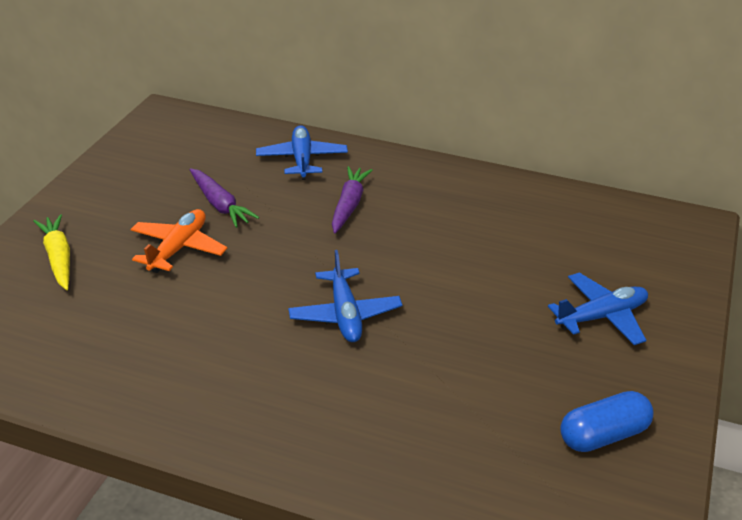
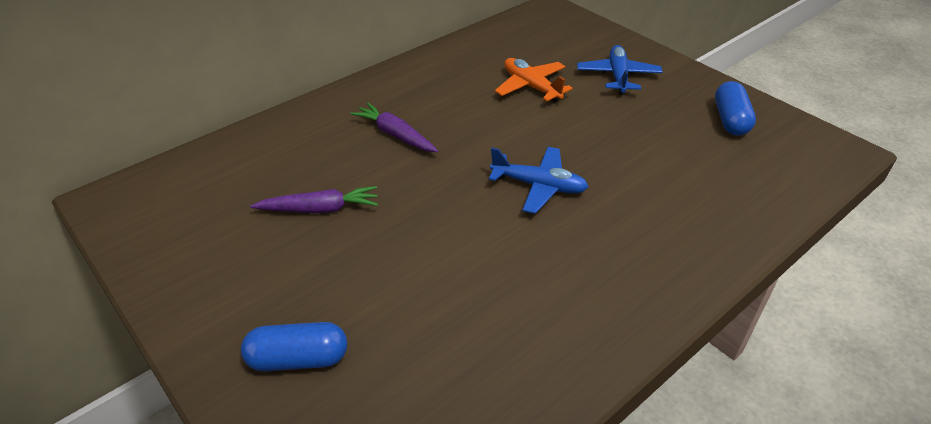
camera: 60 degrees left, 5 degrees up
yellow carrot [33,214,70,290] -> blue capsule [241,322,347,371]
orange plane [131,209,227,273] -> orange plane moved to [495,58,573,103]
blue plane [256,125,348,180] -> none

